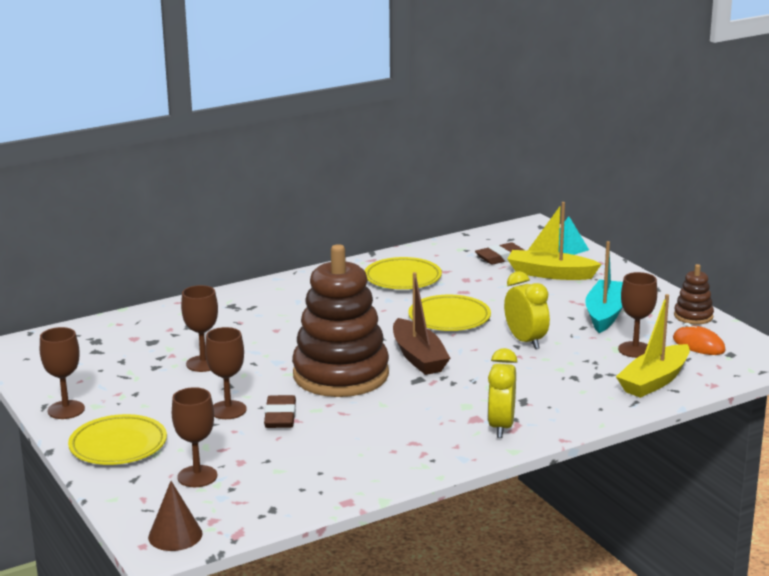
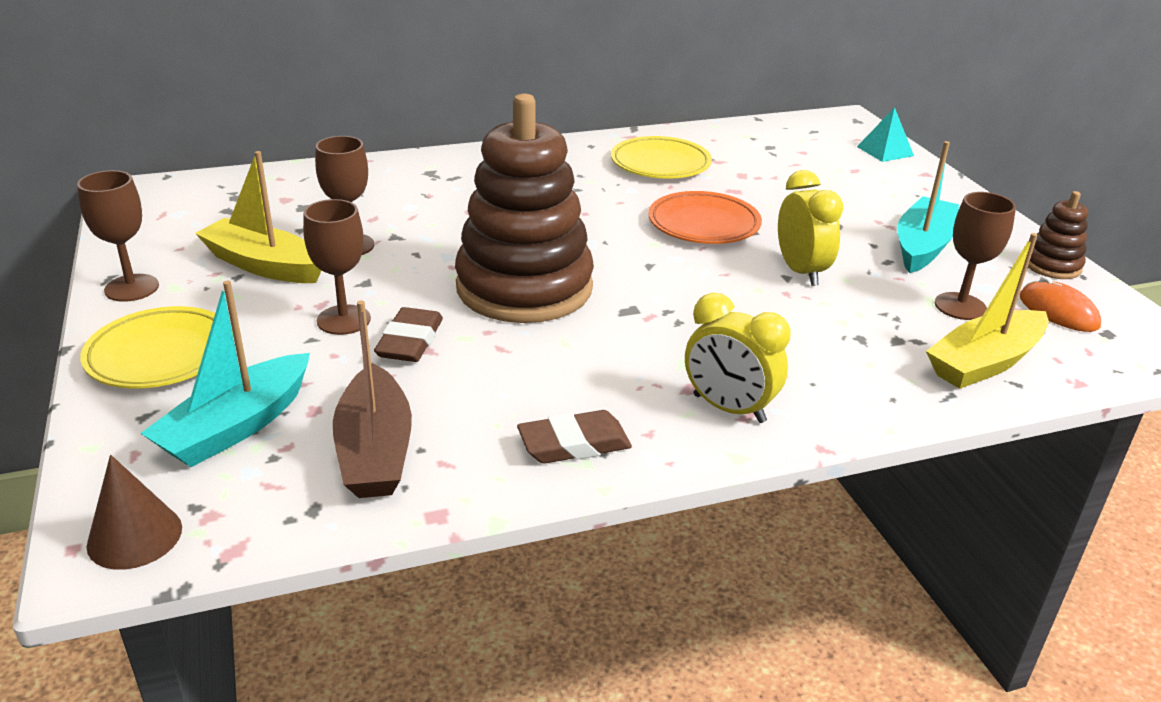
camera: 10 degrees right, 10 degrees up
brown goblet [172,387,217,487] -> turquoise boat [140,280,310,467]
brown boat [393,272,450,375] -> brown boat moved to [333,300,412,498]
yellow plate [408,294,491,331] -> orange plate [648,191,762,244]
brown eraser [475,242,524,265] -> brown eraser moved to [517,410,632,463]
yellow clock [487,348,518,438] -> yellow clock turned 75 degrees counterclockwise [685,293,791,423]
yellow boat [507,202,602,280] -> yellow boat moved to [195,151,321,283]

